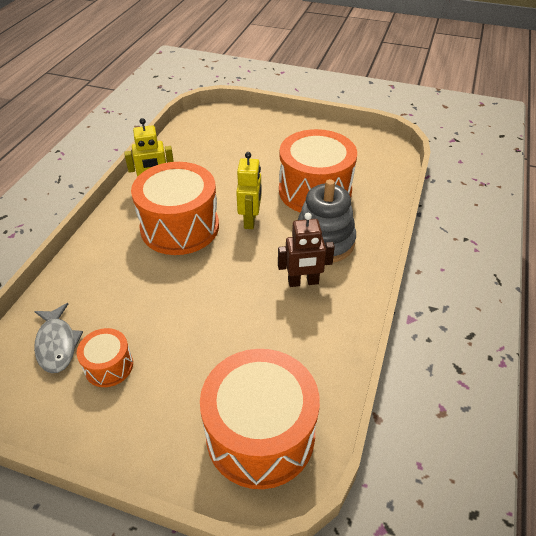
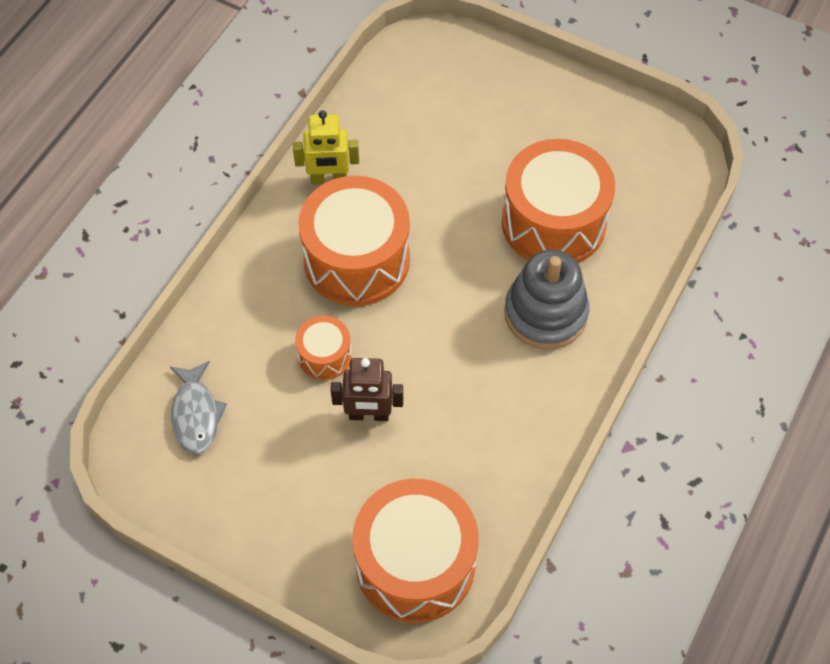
camera: 10 degrees right, 15 degrees up
orange drum [77,328,133,387] -> orange drum moved to [295,316,352,380]
yellow robot [236,152,261,229] -> none
brown robot [278,213,335,287] -> brown robot moved to [331,358,403,421]

